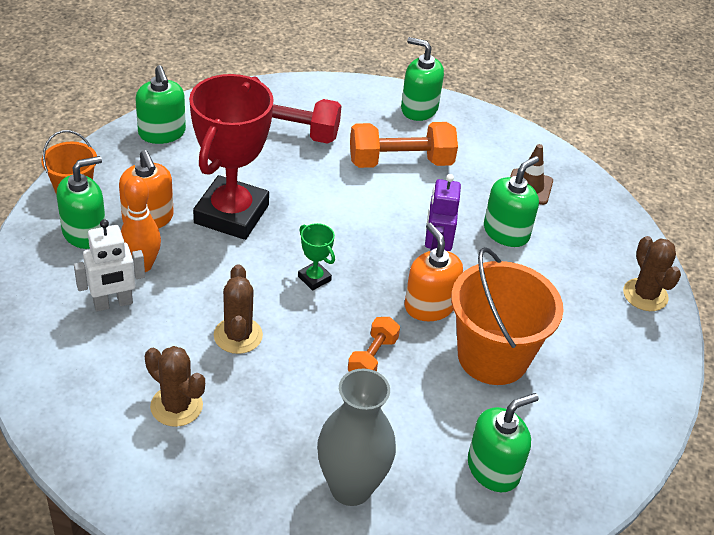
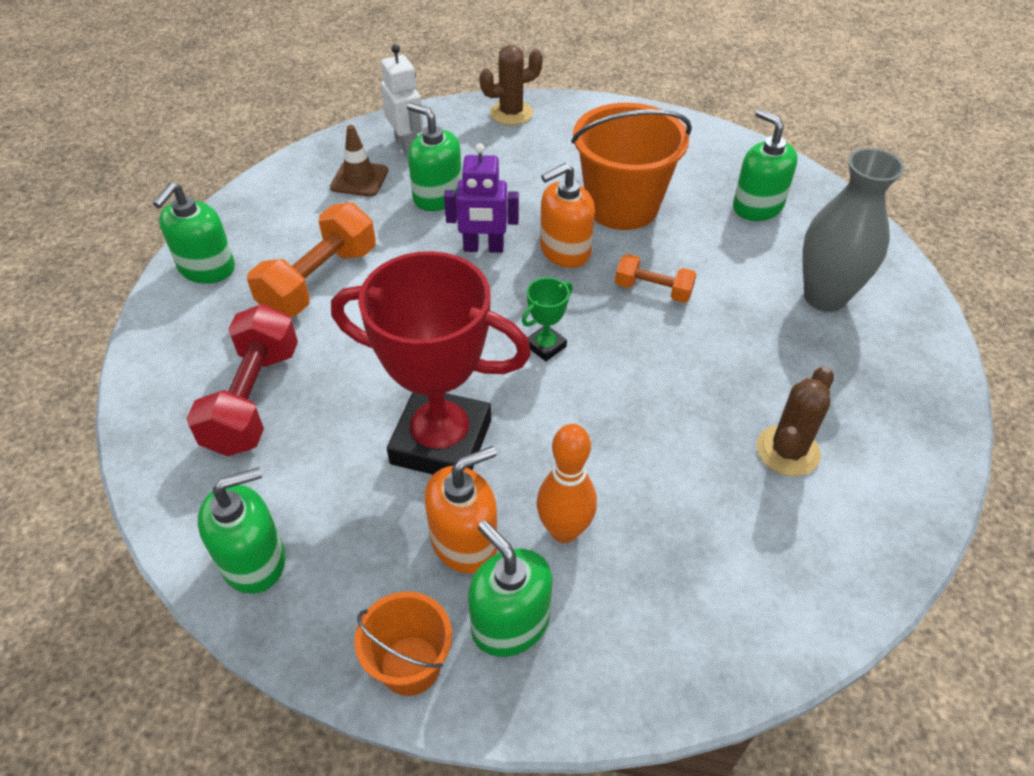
camera: 90 degrees left, 5 degrees up
white robot [74,219,145,311] -> white robot moved to [381,44,424,157]
brown cactus [214,264,263,354] -> none
orange dumbbell [350,122,458,168] -> orange dumbbell turned 45 degrees clockwise [247,202,376,317]

